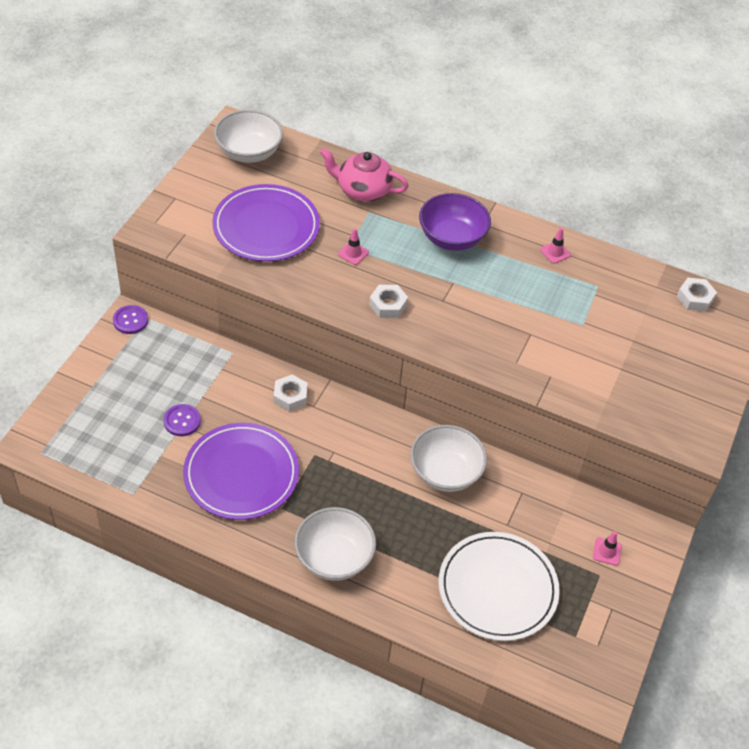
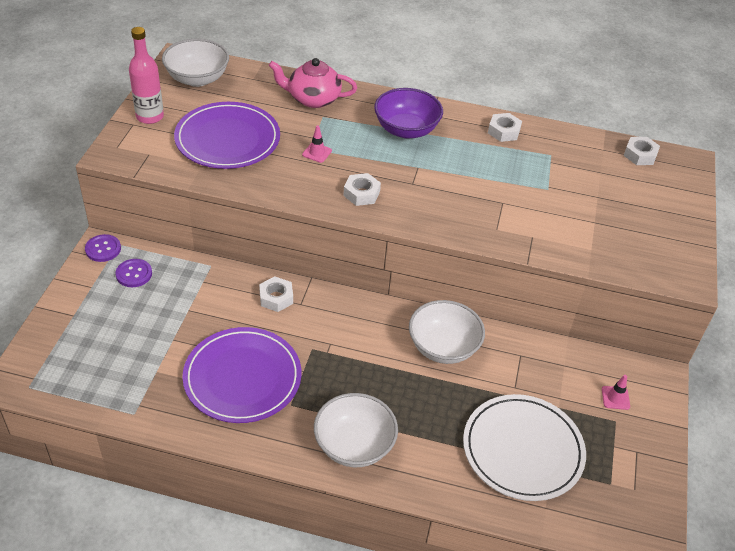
camera: 10 degrees left, 5 degrees down
purple button [163,404,201,436] -> purple button moved to [116,259,152,287]
pink traffic cone [540,228,571,264] -> white nut [488,113,522,142]
none -> pink bottle [129,27,164,124]

